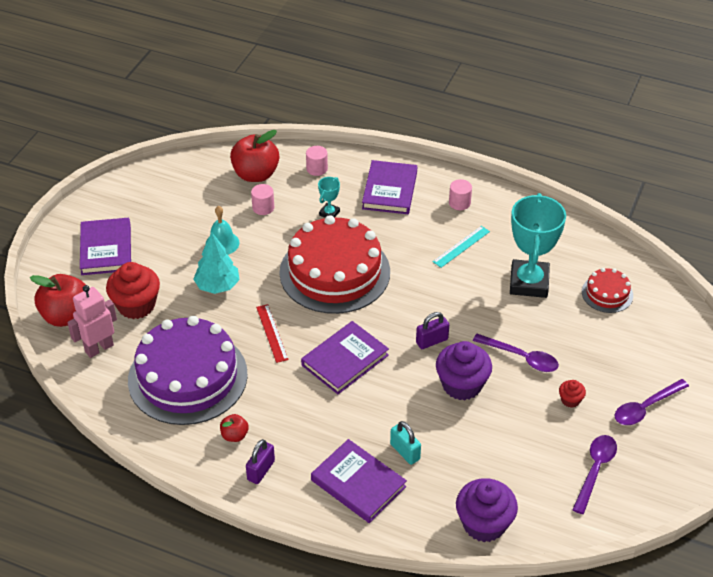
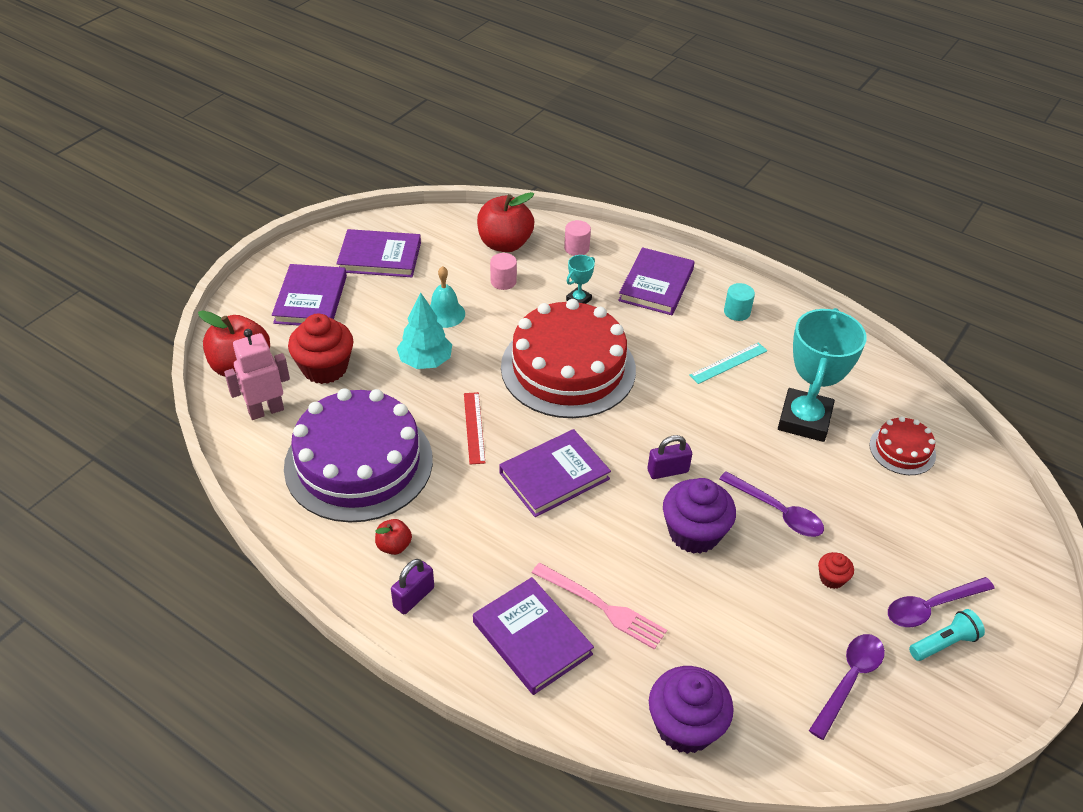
camera: 10 degrees right, 0 degrees up
turquoise padlock [390,421,421,465] -> pink fork [532,563,667,650]
pink cylinder [449,179,472,210] -> turquoise cylinder [724,283,755,321]
none -> purple book [336,229,421,277]
none -> turquoise flashlight [909,609,985,661]

